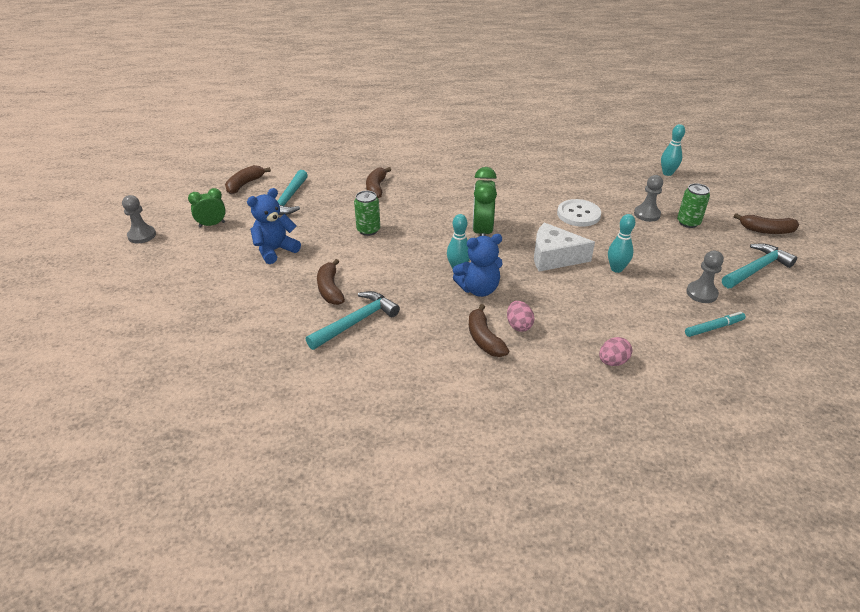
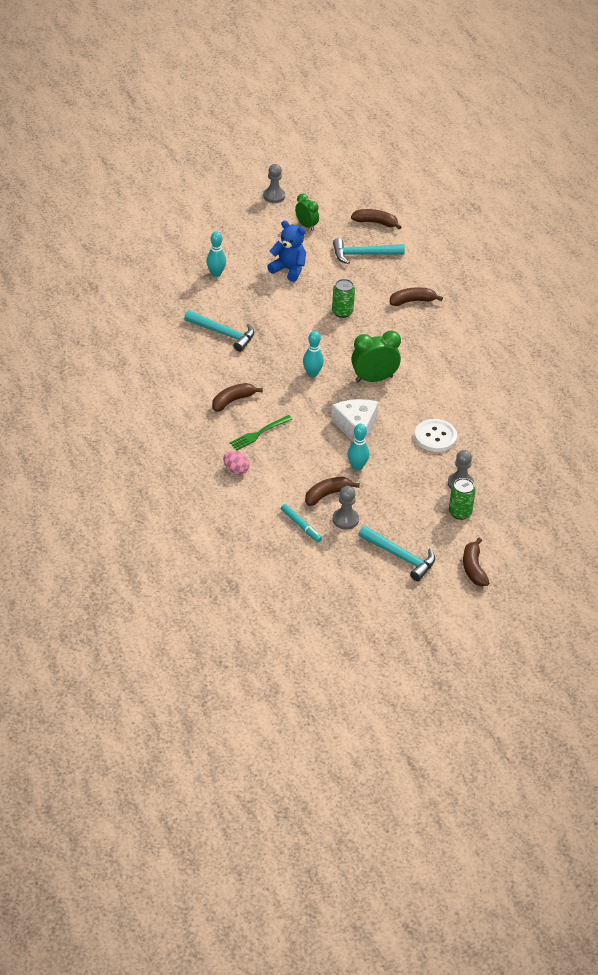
camera: 70 degrees right, 5 degrees up
brown banana [317,259,345,305] -> brown banana moved to [305,477,360,506]
blue teddy bear [453,234,503,297] -> none
pink egg [507,301,534,332] -> none
turquoise bowling pin [661,124,685,176] -> turquoise bowling pin moved to [206,232,226,277]
none -> green fork [230,415,293,450]

